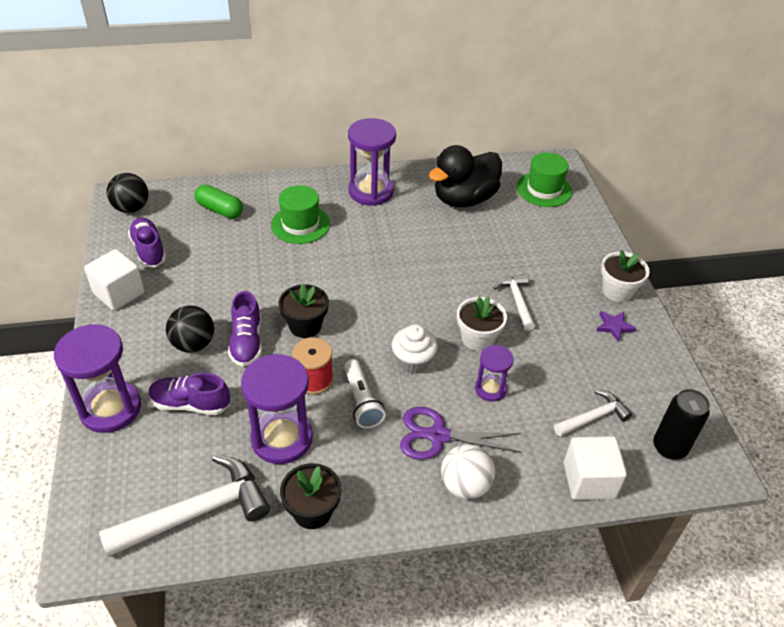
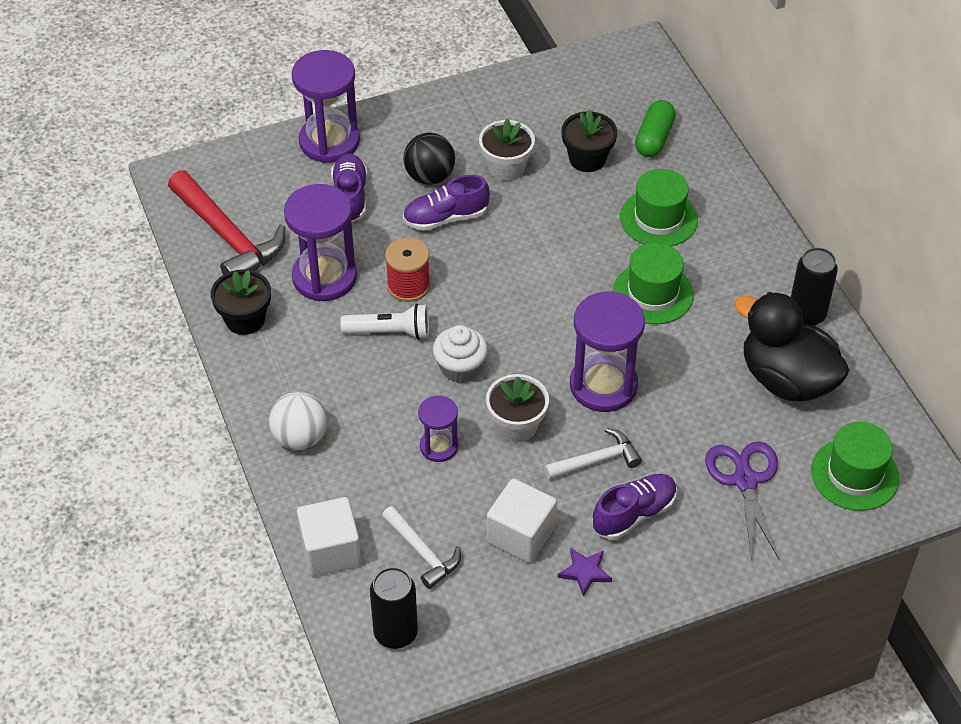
camera: 80 degrees right, 5 degrees up
white cube [84,249,145,311] -> white cube moved to [487,478,557,563]
white hammer [99,455,270,557] -> red hammer [168,170,285,275]
black ball [107,173,148,213] -> none
purple shoe [128,218,166,267] -> purple shoe moved to [592,474,677,540]
black flower pot [278,284,329,338] -> black flower pot moved to [561,109,617,172]
white flashlight [344,359,386,428] -> white flashlight turned 150 degrees counterclockwise [340,304,429,340]
purple hourglass [348,118,396,206] -> purple hourglass moved to [570,291,645,412]
purple scissors [400,407,522,460] -> purple scissors moved to [705,441,780,560]
white flower pot [601,250,650,302] -> white flower pot moved to [479,119,535,181]
none -> green hat [613,243,694,324]
none -> black can [791,247,838,326]

